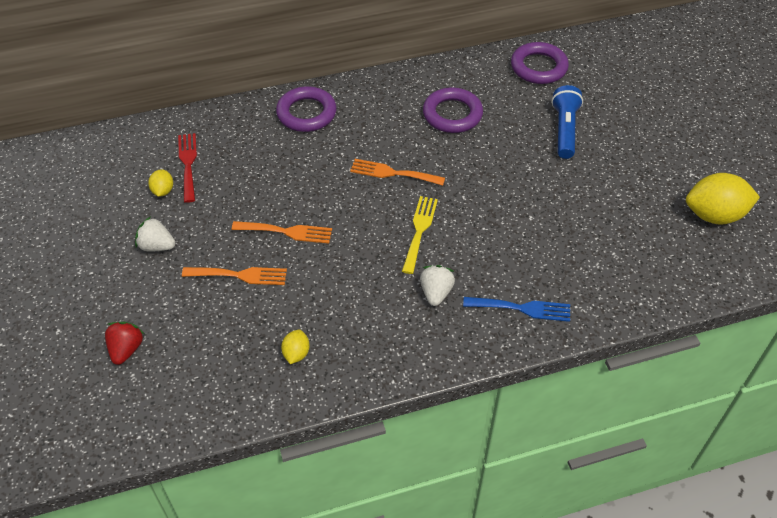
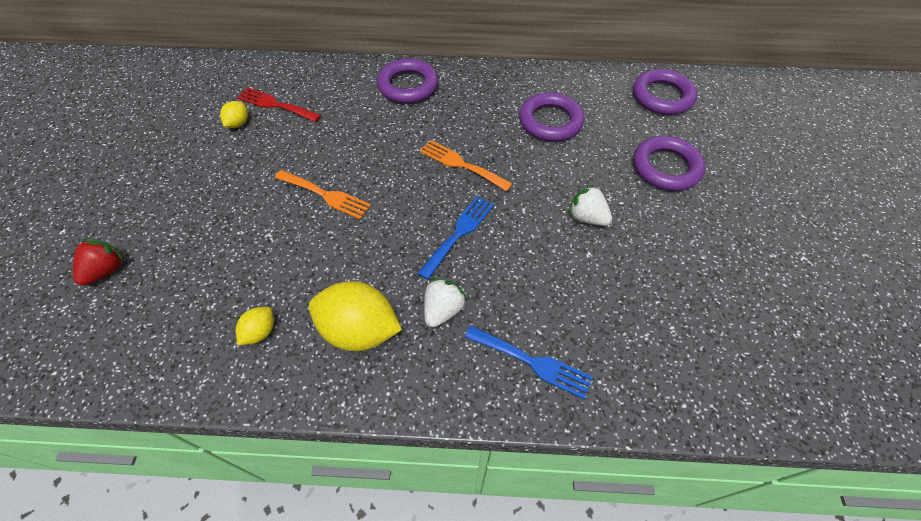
camera: 20 degrees right, 5 degrees up
white strawberry [135,216,175,251] -> white strawberry moved to [568,185,612,226]
red fork [178,133,197,203] -> red fork turned 75 degrees counterclockwise [237,87,321,122]
orange fork [182,267,287,285] -> none
yellow fork [402,196,438,274] -> blue fork [418,196,494,280]
blue flashlight [551,85,583,159] -> purple ring [633,136,705,191]
yellow lemon [686,173,760,225] -> yellow lemon moved to [309,281,402,351]

